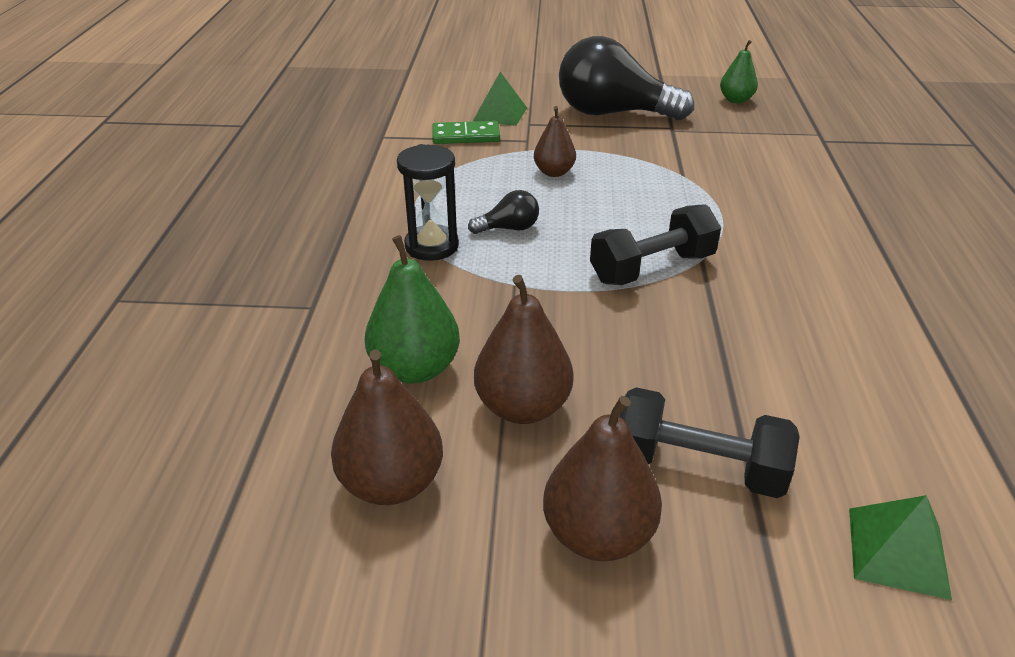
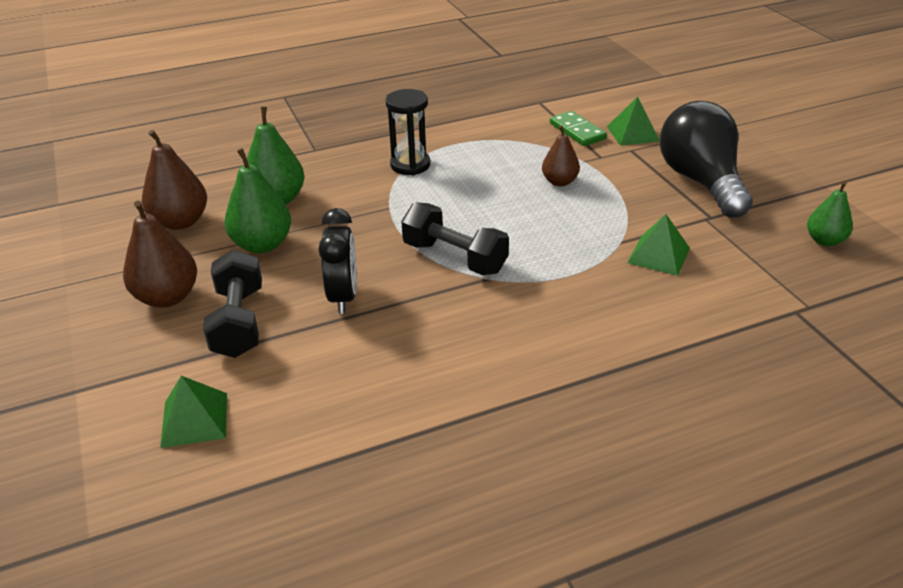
camera: 65 degrees right, 0 degrees up
black light bulb [468,190,539,234] -> none
brown pear [474,275,573,424] -> green pear [225,148,291,253]
none -> black clock [318,208,357,314]
none -> green pyramid [627,214,690,276]

